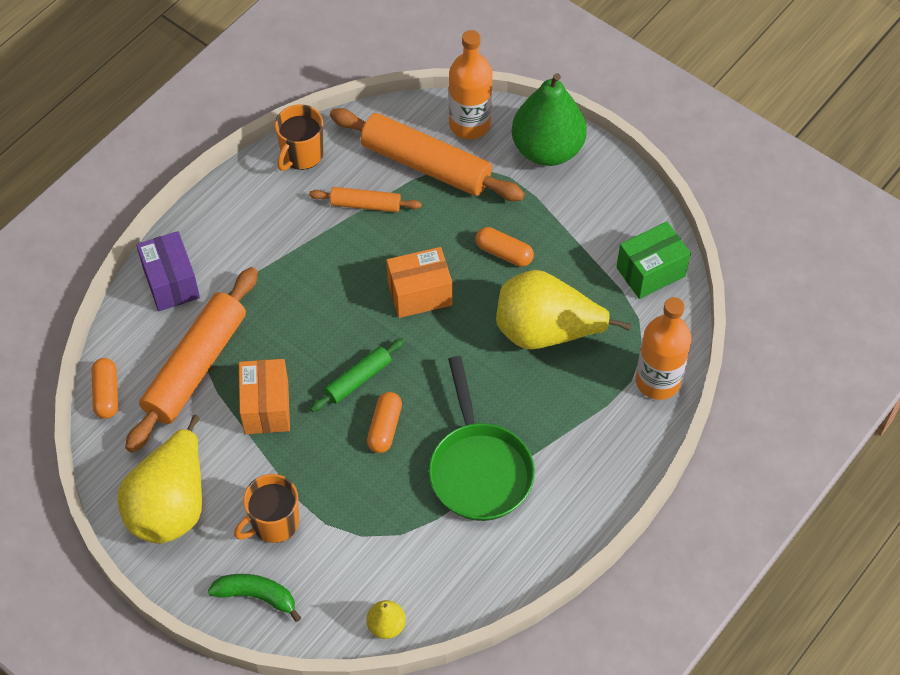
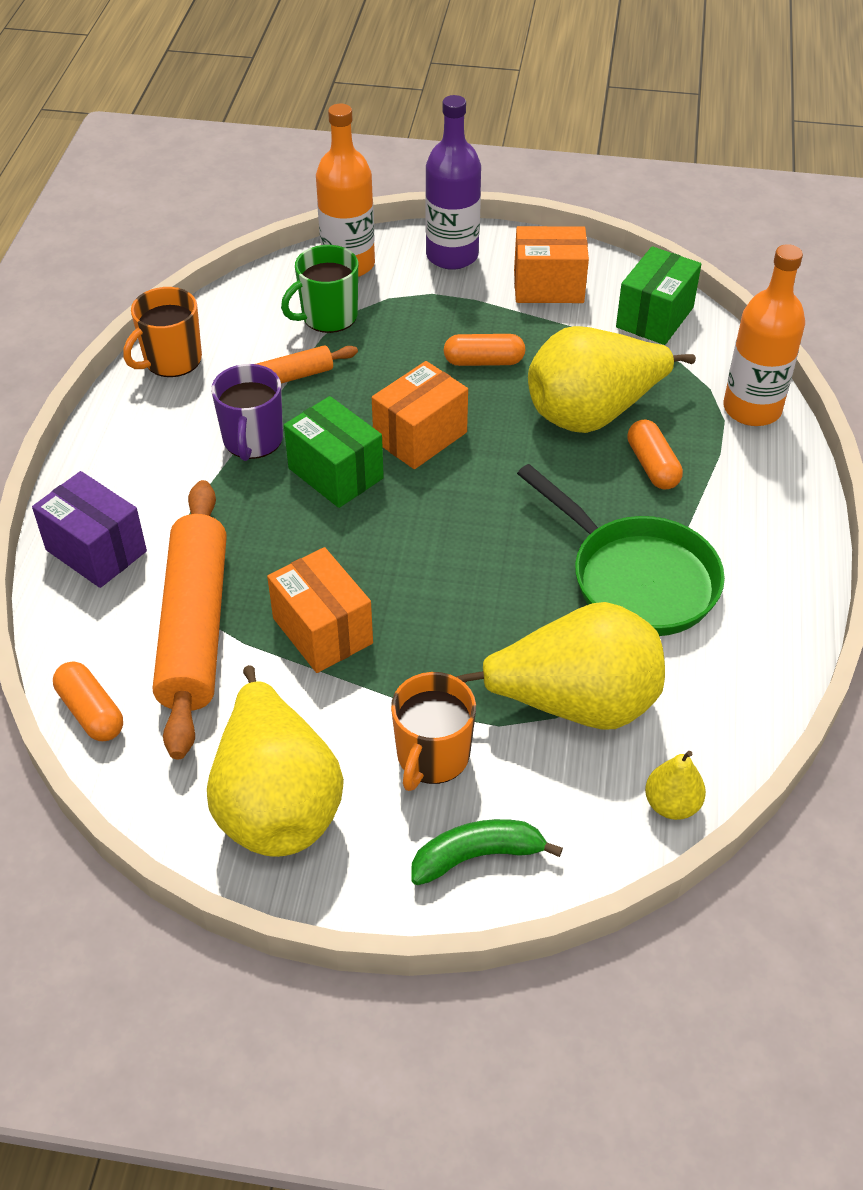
camera: 30 degrees left, 10 degrees down
orange mug [275,104,324,171] -> orange mug turned 45 degrees clockwise [123,287,202,377]
green rolling pin [310,338,405,412] -> none
orange rolling pin [330,108,525,201] -> green mug [281,245,358,333]
orange capsule [367,392,402,453] -> orange capsule moved to [627,419,683,489]
green pear [512,73,587,166] -> purple bottle [425,95,481,270]
none -> purple mug [211,364,283,461]
none -> green box [284,396,384,508]
none -> yellow pear [456,602,665,730]
none -> orange box [514,226,589,303]

